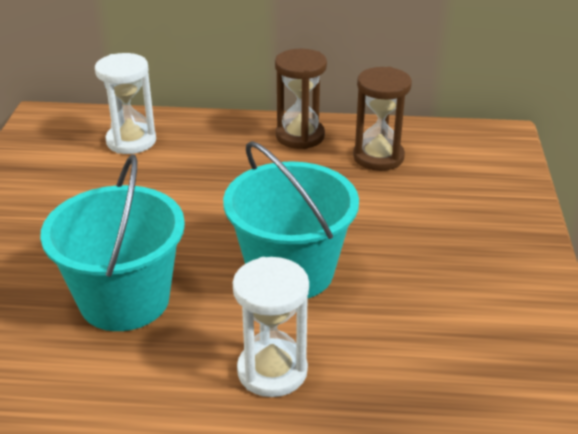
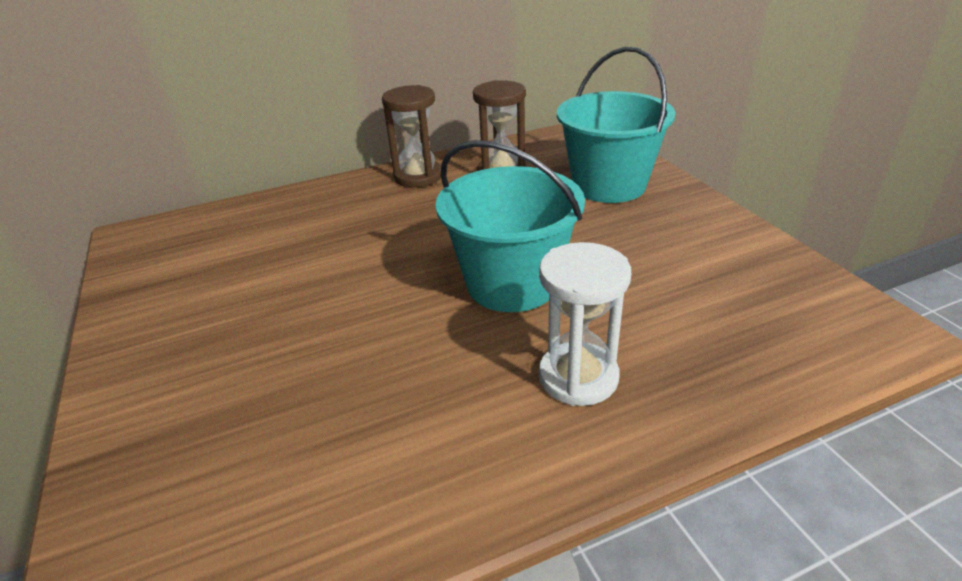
camera: 25 degrees left, 0 degrees up
turquoise bucket [40,154,185,331] -> turquoise bucket moved to [557,47,675,203]
white hourglass [95,53,156,154] -> none

